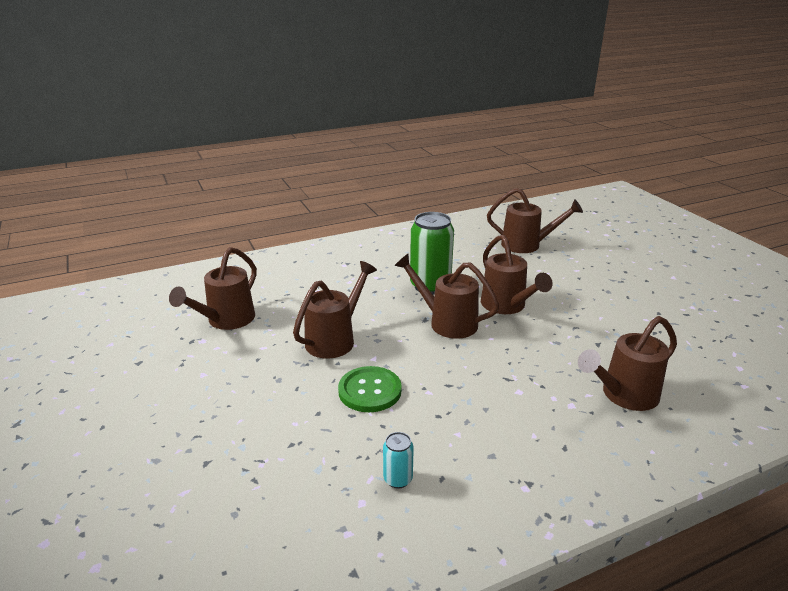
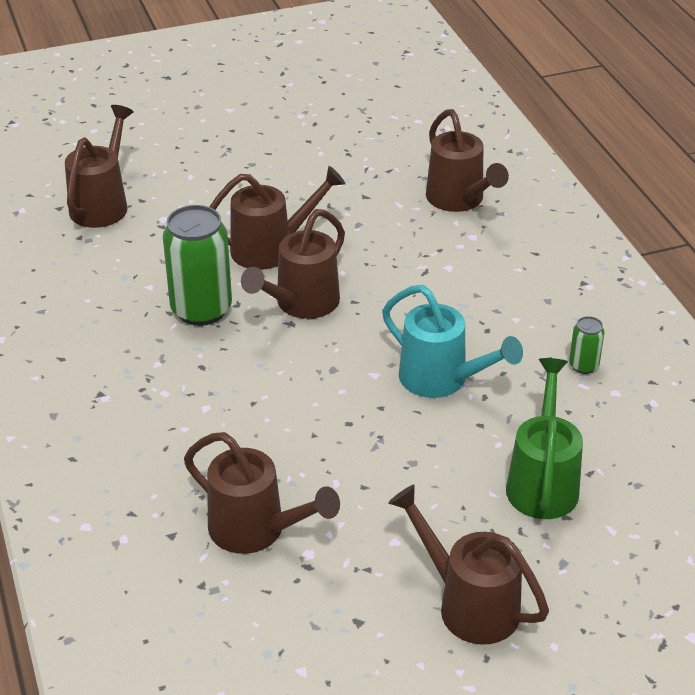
camera: 85 degrees left, 10 degrees up
brown watering can [293,261,377,359] -> brown watering can moved to [388,484,549,645]
green button [338,366,402,412] -> turquoise watering can [382,285,523,398]
turquoise can [383,432,414,489] -> green can [569,316,605,374]
none -> green watering can [506,358,583,519]

